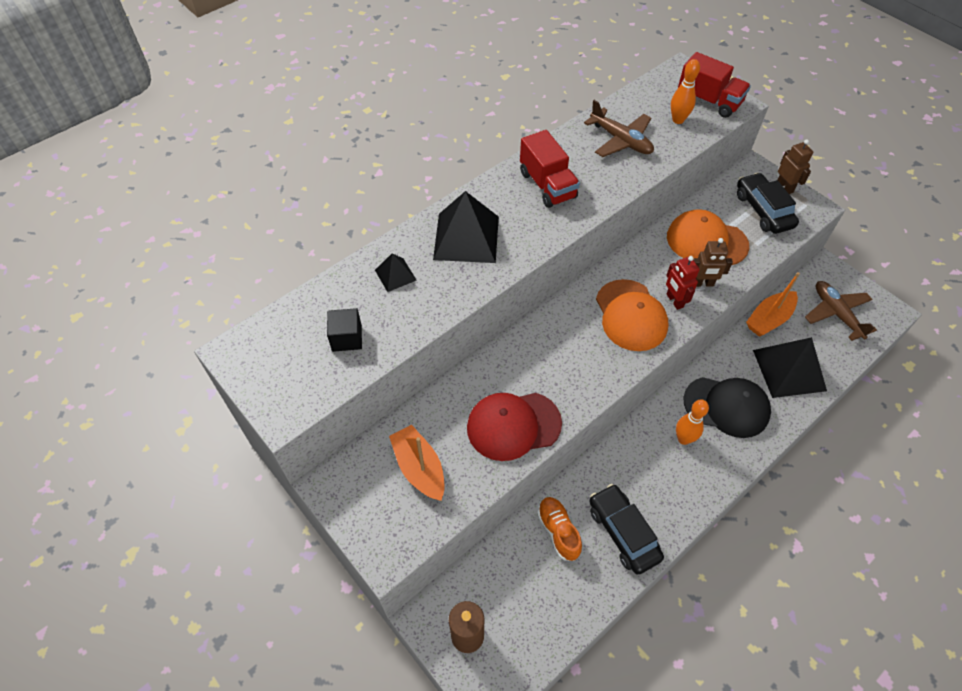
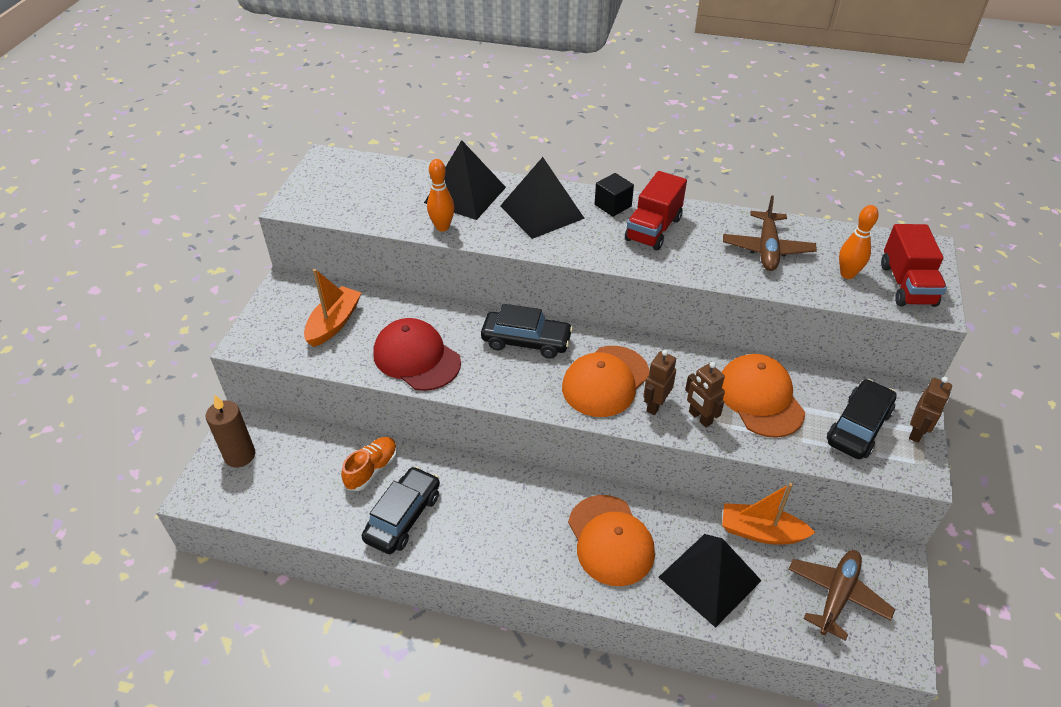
camera: 55 degrees right, 10 degrees down
black cube [327,308,362,352] -> black cube moved to [595,173,634,217]
black pyramid [375,253,416,292] -> black pyramid [424,140,506,220], size x2.00
red robot [666,256,700,310] -> brown robot [644,350,676,415]
orange bowling pin [676,399,709,445] -> orange bowling pin moved to [427,159,455,232]
black cap [684,377,771,438] -> orange cap [568,495,655,586]
none -> black car [481,304,573,358]

